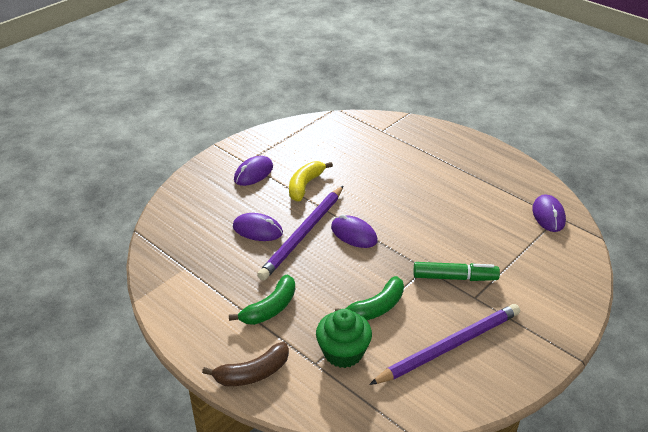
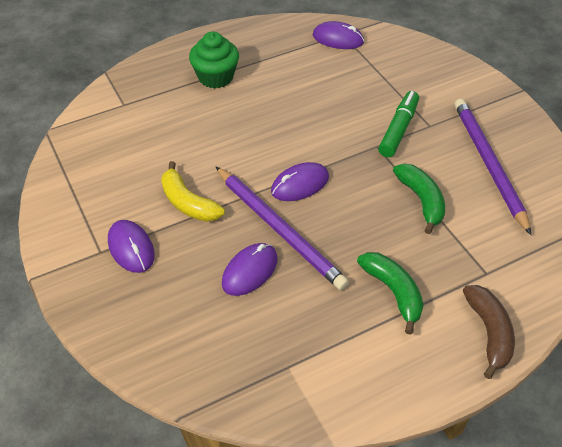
camera: 70 degrees left, 10 degrees up
green cupcake [316,309,372,368] -> green cupcake moved to [189,32,239,88]

